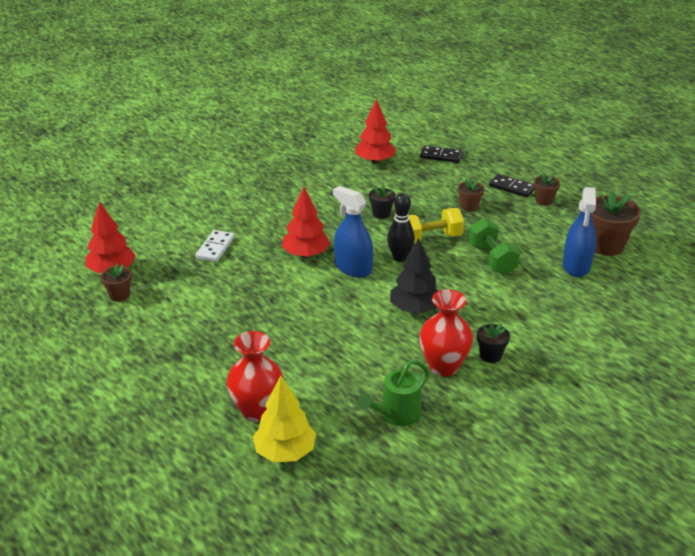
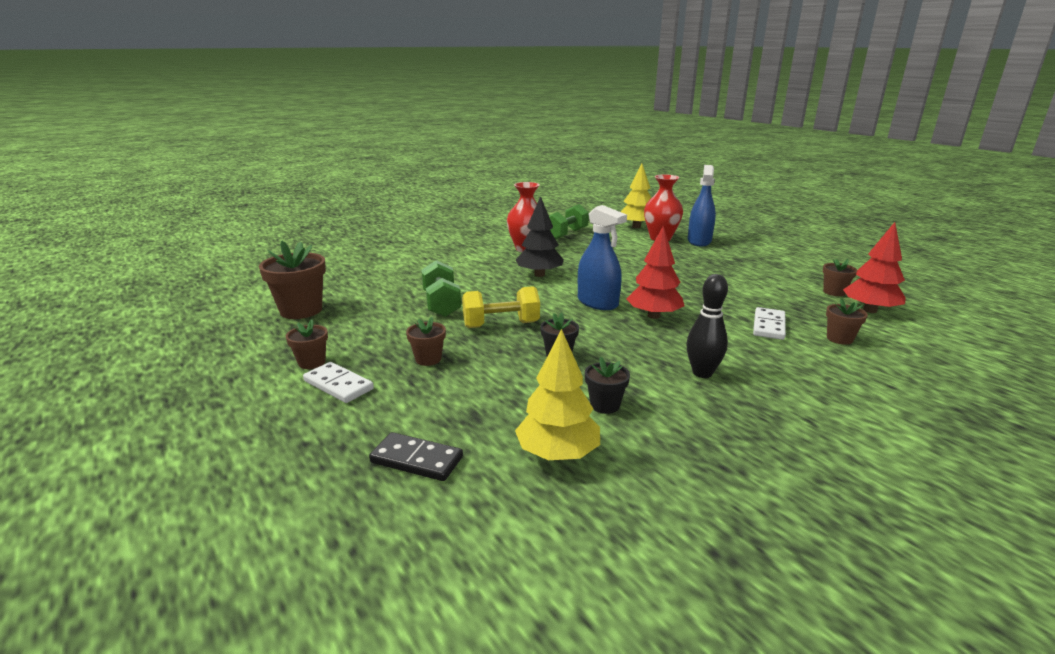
camera: 175 degrees left, 10 degrees down
red tree [356,99,396,164] -> yellow tree [515,329,600,460]
green watering can [357,360,429,426] -> green dumbbell [549,204,589,239]
black bowling pin [387,193,415,262] -> black bowling pin moved to [687,274,728,378]
black flower pot [477,323,510,363] -> black flower pot moved to [585,357,630,414]
black domino [489,174,535,197] -> white domino [303,362,374,403]
blue spray bottle [563,187,596,277] -> blue spray bottle moved to [688,165,716,246]
none -> brown flower pot [826,298,868,345]

